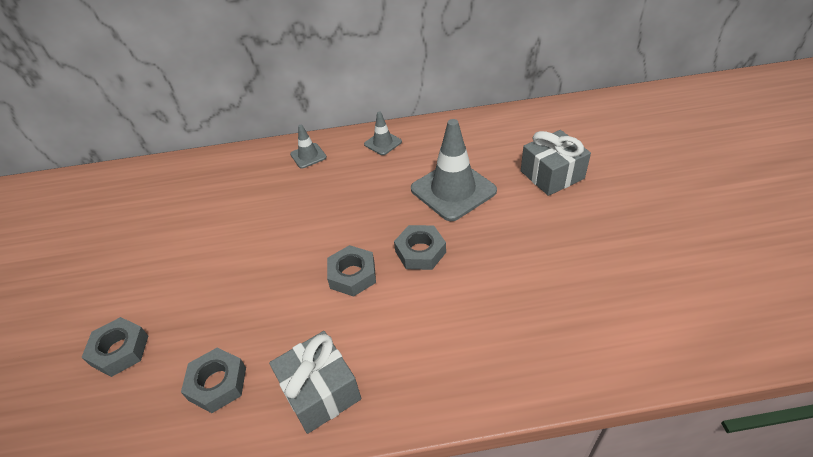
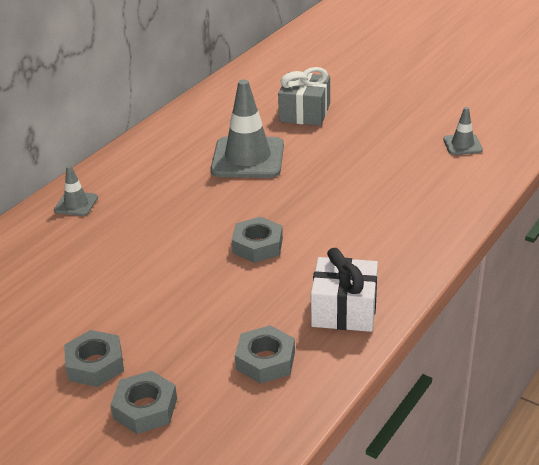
camera: 50 degrees left, 10 degrees down
grey gift [269,331,361,434] -> white gift [311,248,378,332]
grey traffic cone [364,111,402,155] -> grey traffic cone moved to [443,107,483,155]
grey nut [394,225,446,270] -> grey nut moved to [64,330,124,387]

